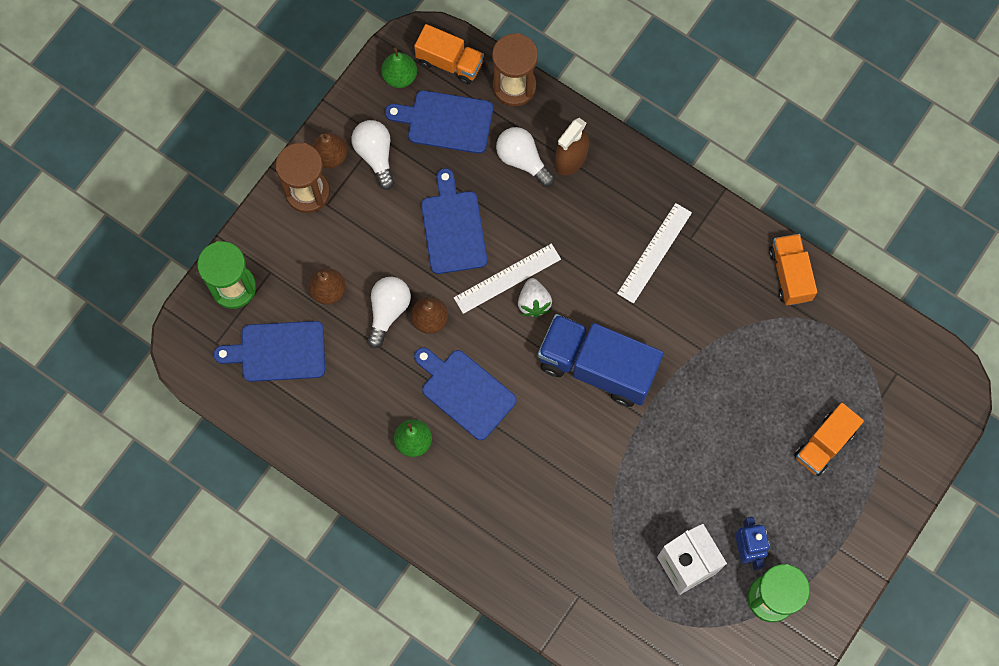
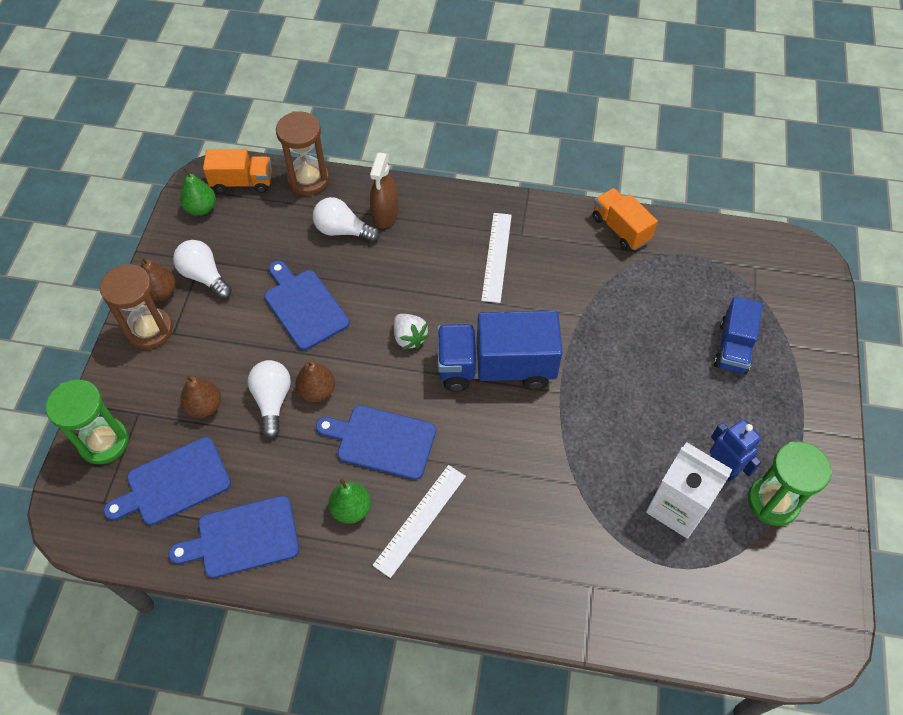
camera: 25 degrees left, 15 degrees down
blue cutting board [385,90,493,154] -> blue cutting board moved to [168,496,299,578]
white ruler [454,243,561,314] -> white ruler moved to [372,465,466,578]
orange truck [794,403,864,476] -> blue truck [714,296,763,374]

